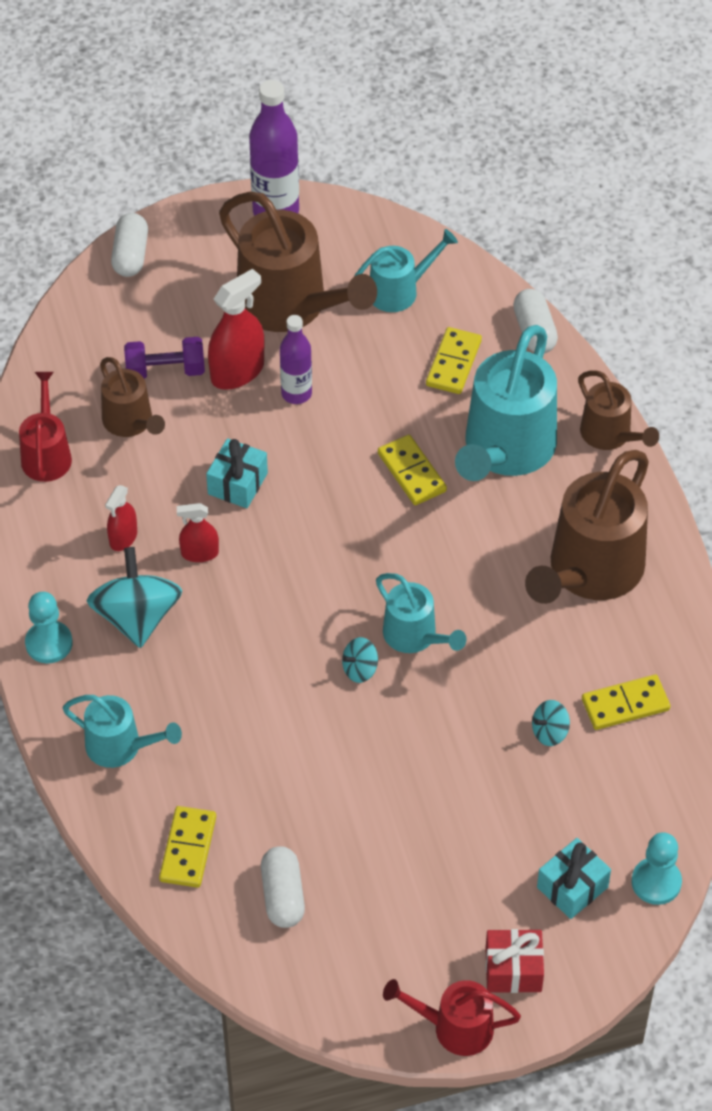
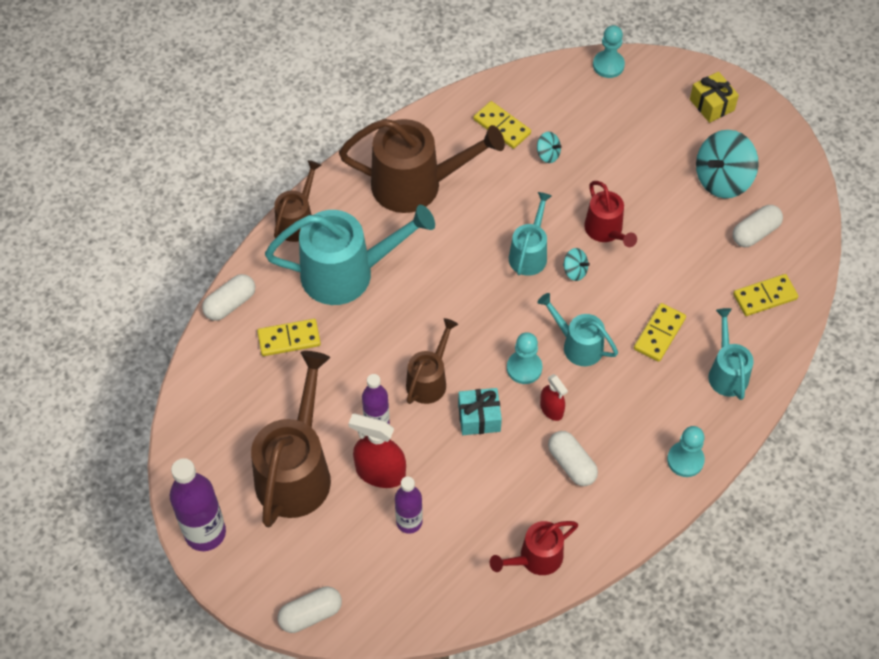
camera: 120 degrees left, 5 degrees up
turquoise spinning top [87,547,183,648] -> turquoise spinning top moved to [696,130,759,198]
brown watering can [100,357,165,437] -> brown watering can moved to [406,318,458,404]
red spray bottle [105,485,137,551] -> white capsule [548,431,598,486]
purple dumbbell [124,337,205,379] -> purple bottle [395,476,423,534]
turquoise watering can [355,229,458,312] -> turquoise watering can moved to [537,293,618,366]
yellow domino [378,435,447,505] -> yellow domino moved to [634,303,686,362]
red watering can [383,979,521,1056] -> red watering can moved to [584,181,637,247]
red gift [485,929,544,993] -> yellow gift [690,72,739,123]
turquoise gift [537,838,611,919] -> none
none -> turquoise pawn [507,332,542,384]

